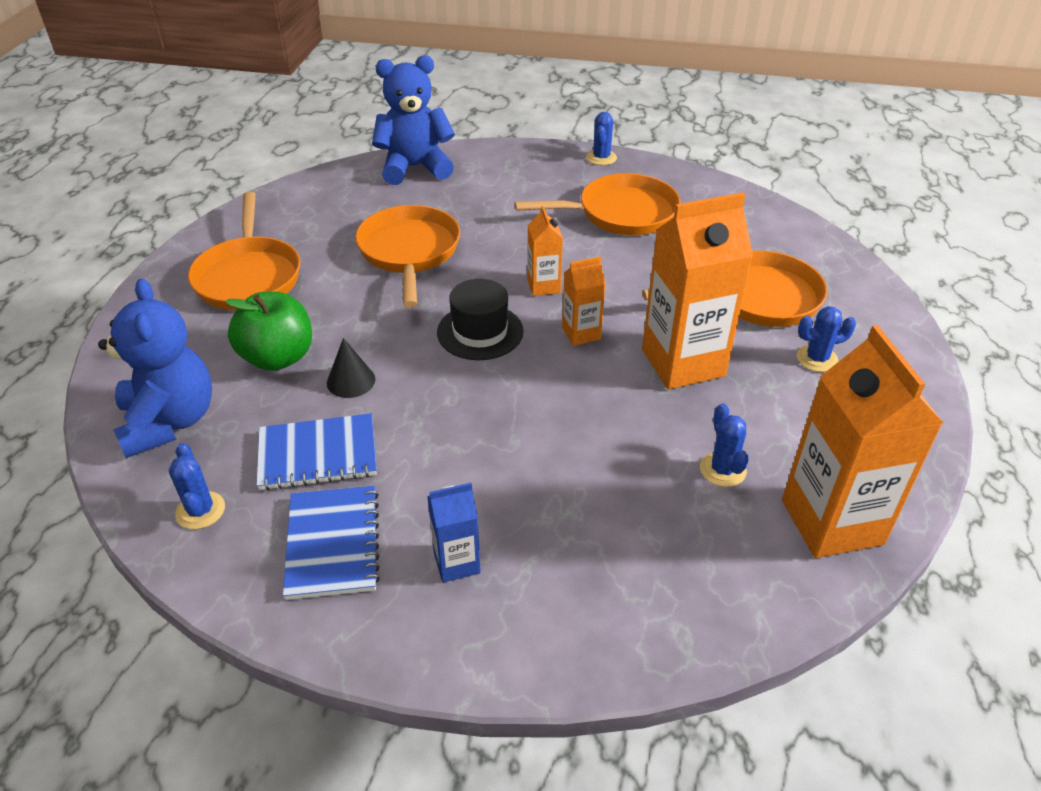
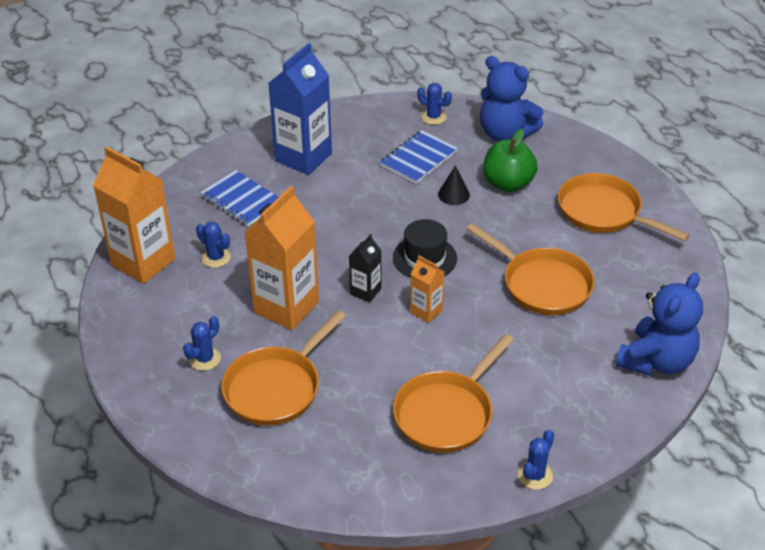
camera: 140 degrees right, 0 degrees up
blue notebook [283,486,380,600] -> blue notebook moved to [200,170,279,226]
blue carton [427,483,481,583] -> blue carton [268,43,332,175], size x2.02
orange carton [562,256,606,346] -> black carton [349,234,382,303]
blue cactus [586,112,617,165] -> blue cactus turned 60 degrees clockwise [518,430,554,490]

